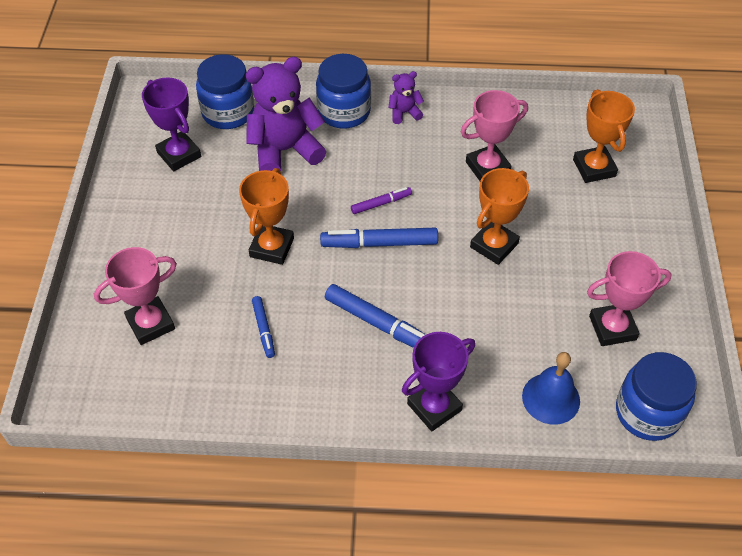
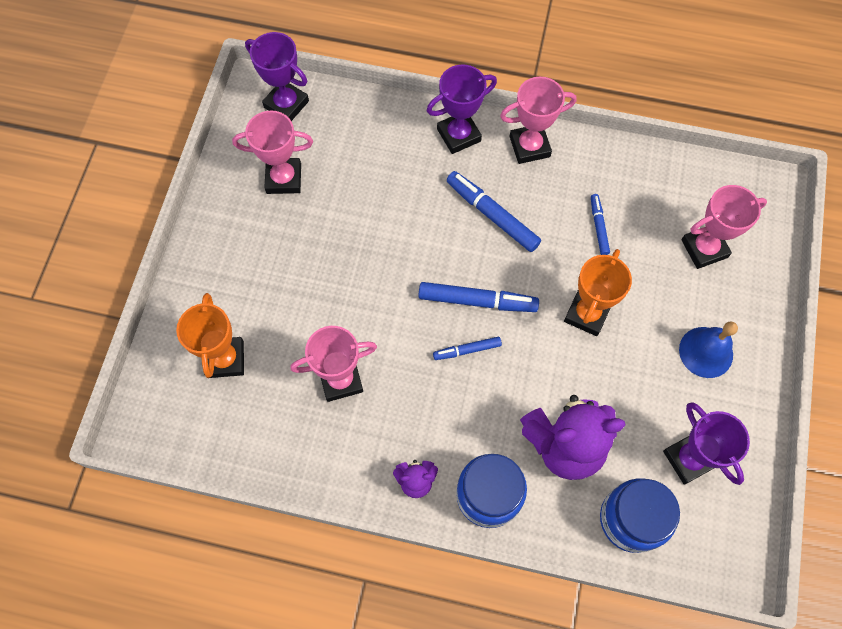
camera: 170 degrees left, 15 degrees up
purple marker [351,187,412,214] -> blue marker [433,337,502,360]
orange trophy [470,168,529,265] -> none
blue bell [522,352,580,425] -> blue bell moved to [679,322,738,378]
blue jar [616,352,697,441] -> purple trophy [245,32,309,121]
none -> pink trophy [500,77,577,164]

